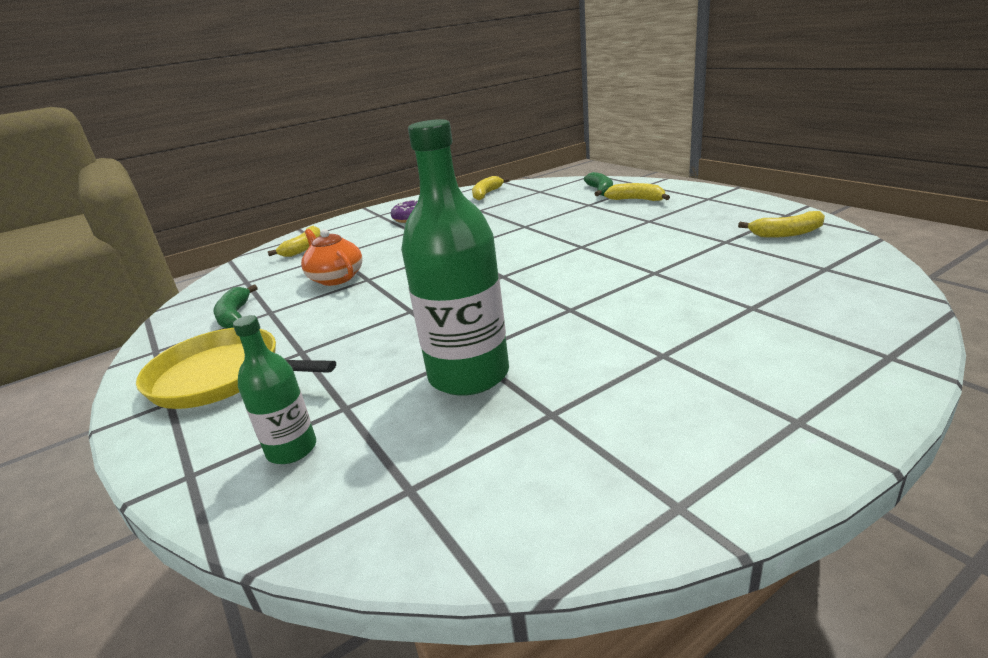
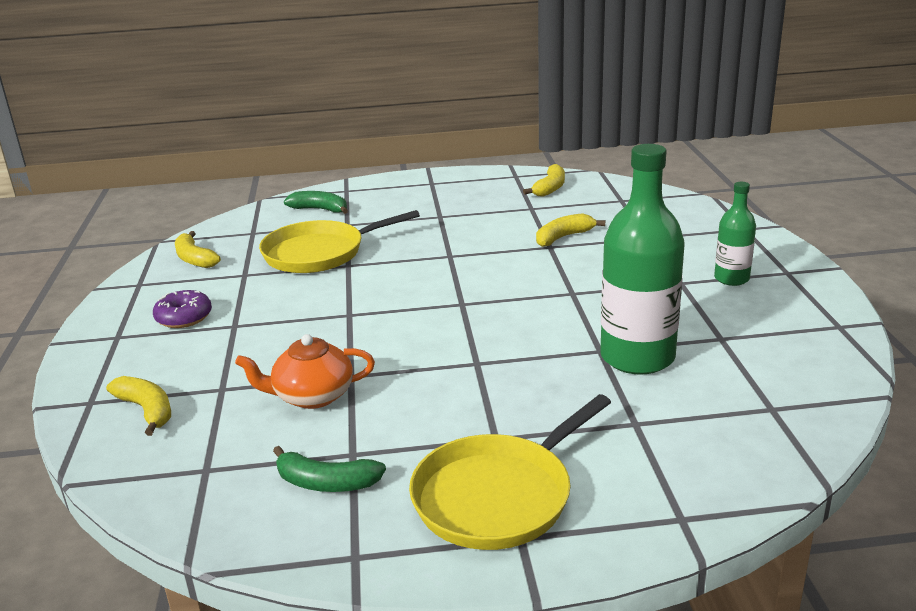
camera: 65 degrees left, 0 degrees up
green bottle [233,315,316,464] -> green bottle moved to [714,182,756,286]
yellow banana [604,183,670,201] -> yellow banana moved to [536,213,605,247]
none -> yellow pan [259,210,420,273]

